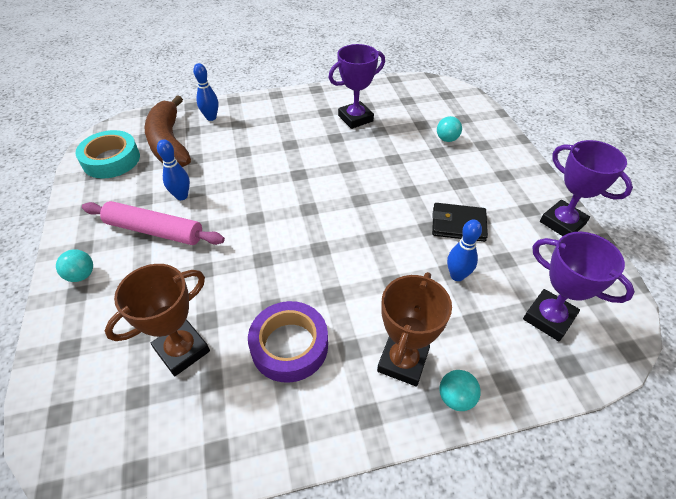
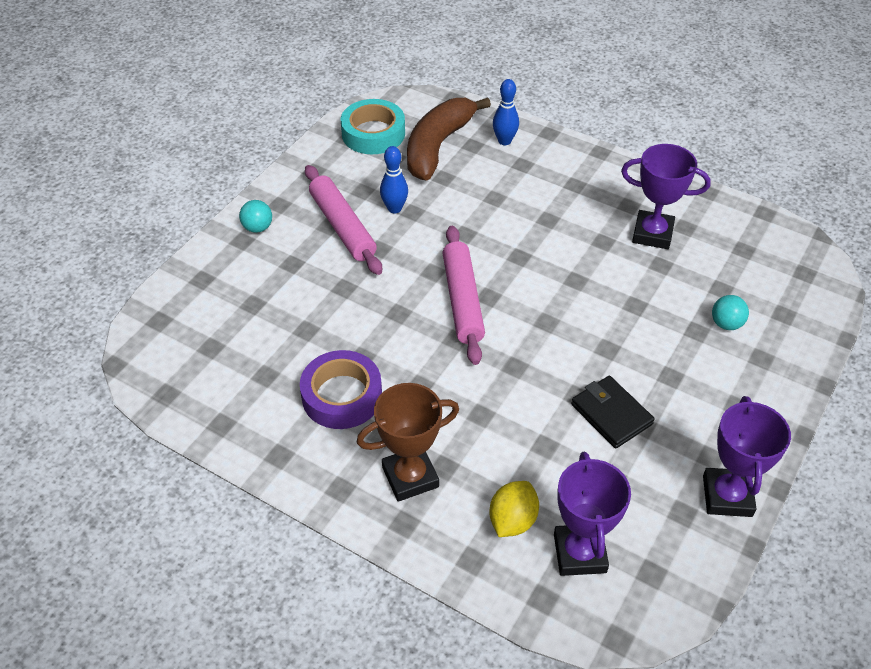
camera: 45 degrees right, 0 degrees up
brown trophy [105,264,210,376] -> none
turquoise ball [439,370,481,411] -> none
blue bowling pin [447,220,482,281] -> none
none -> pink rolling pin [442,226,485,365]
none -> yellow lemon [489,481,539,537]

